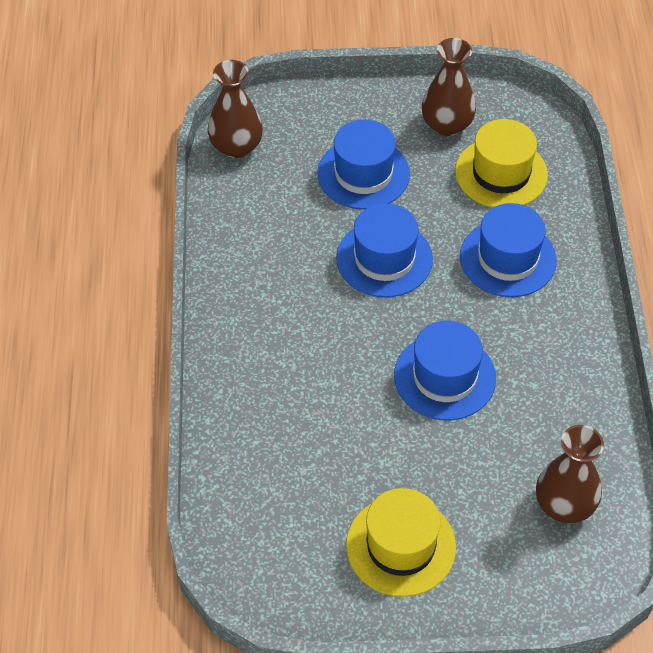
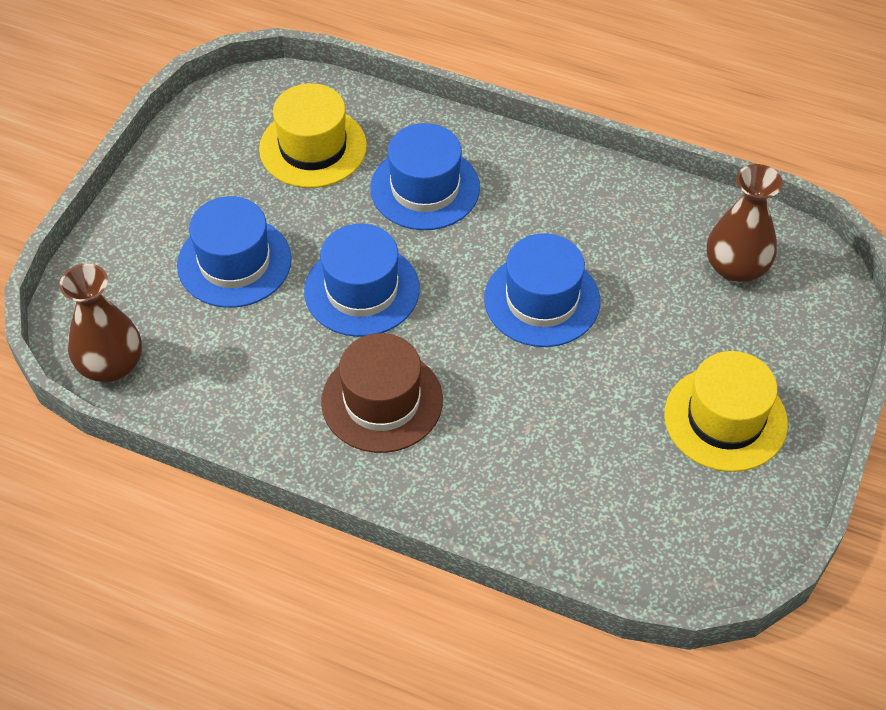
camera: 65 degrees left, 0 degrees up
brown vase [422,38,476,136] -> none
none -> brown hat [321,333,443,453]

